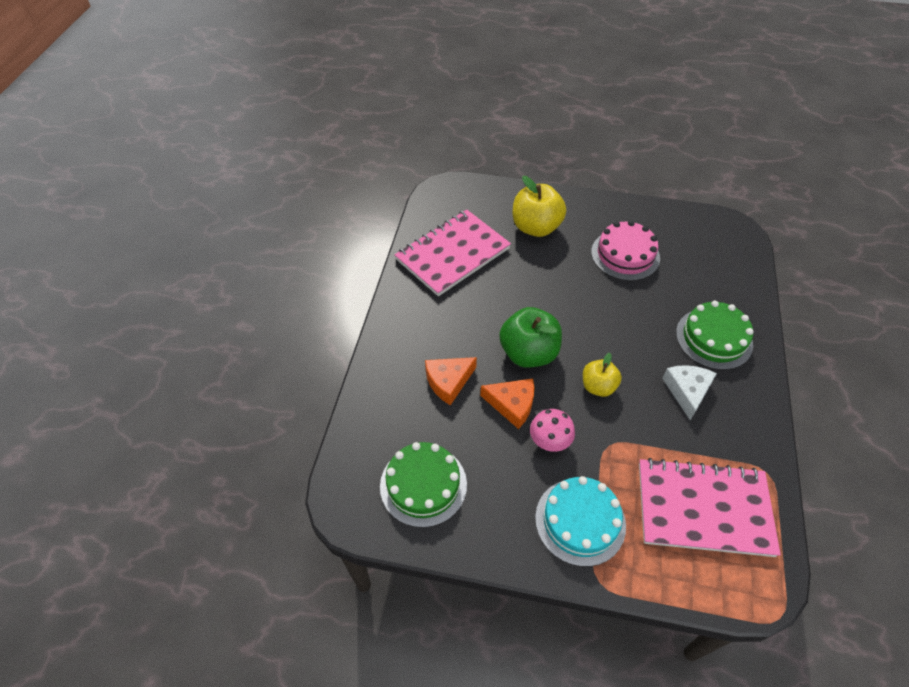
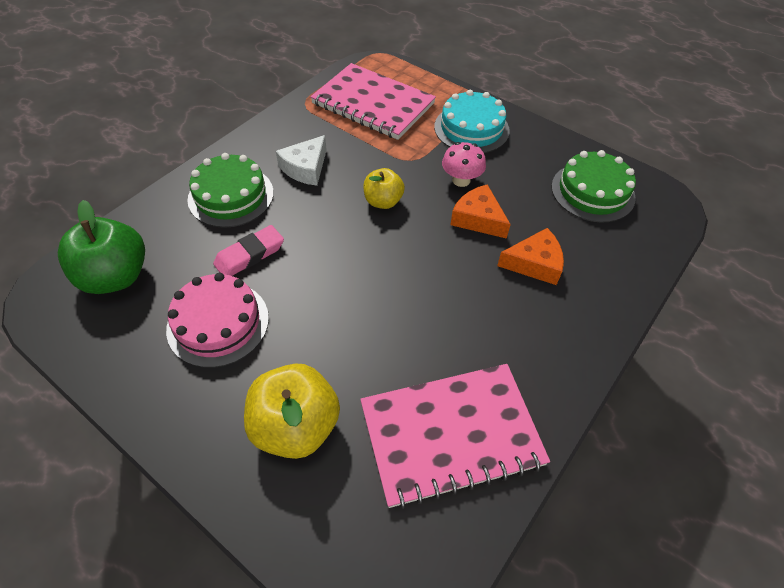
camera: 155 degrees left, 0 degrees up
green apple [499,307,562,368] -> green apple moved to [58,200,145,294]
none -> pink eraser [213,225,284,276]

